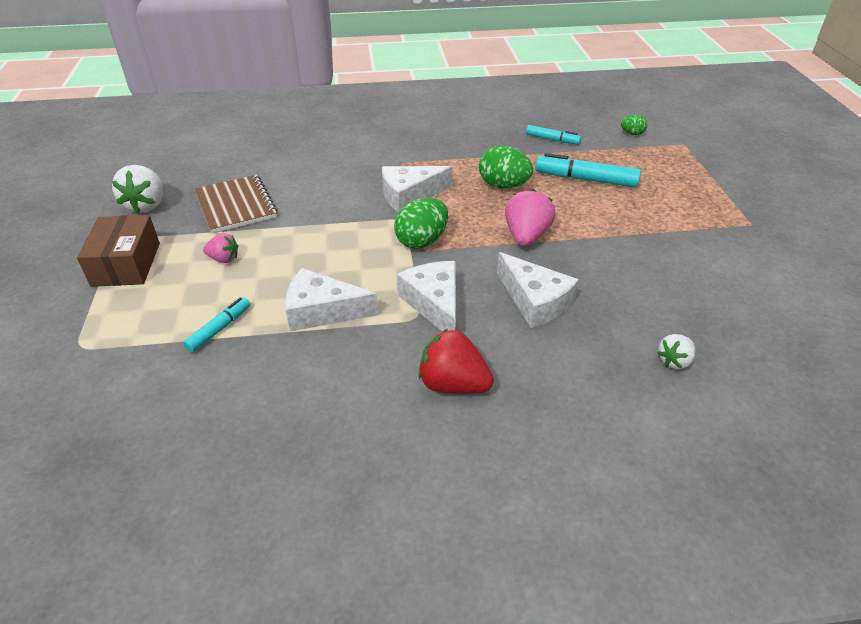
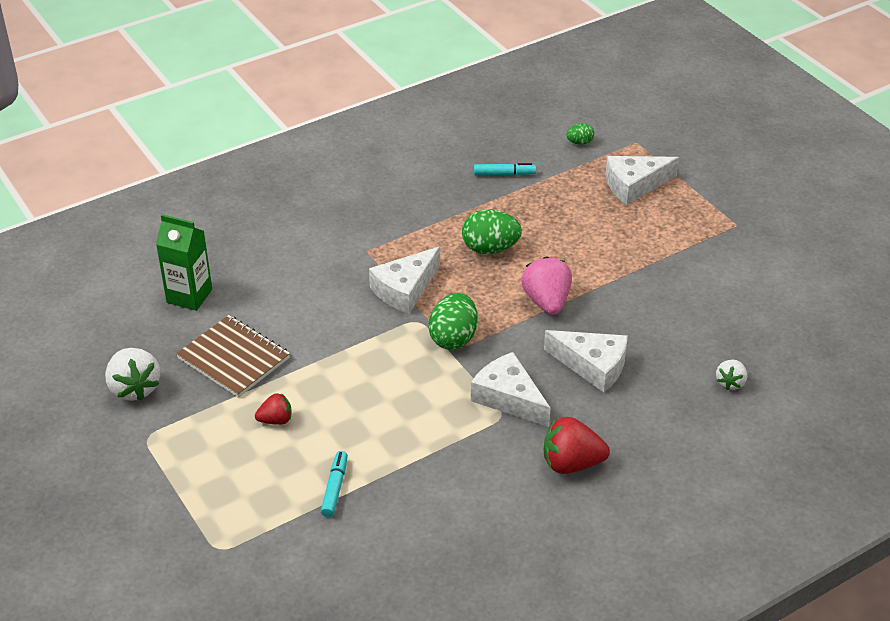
camera: 25 degrees left, 0 degrees up
brown box [77,215,160,287] -> none
pink strawberry [203,233,238,263] -> red strawberry [255,393,291,425]
white cheese [285,268,378,332] -> white cheese moved to [606,156,679,205]
turquoise marker [535,153,641,187] -> none
none -> green carton [156,214,212,311]

